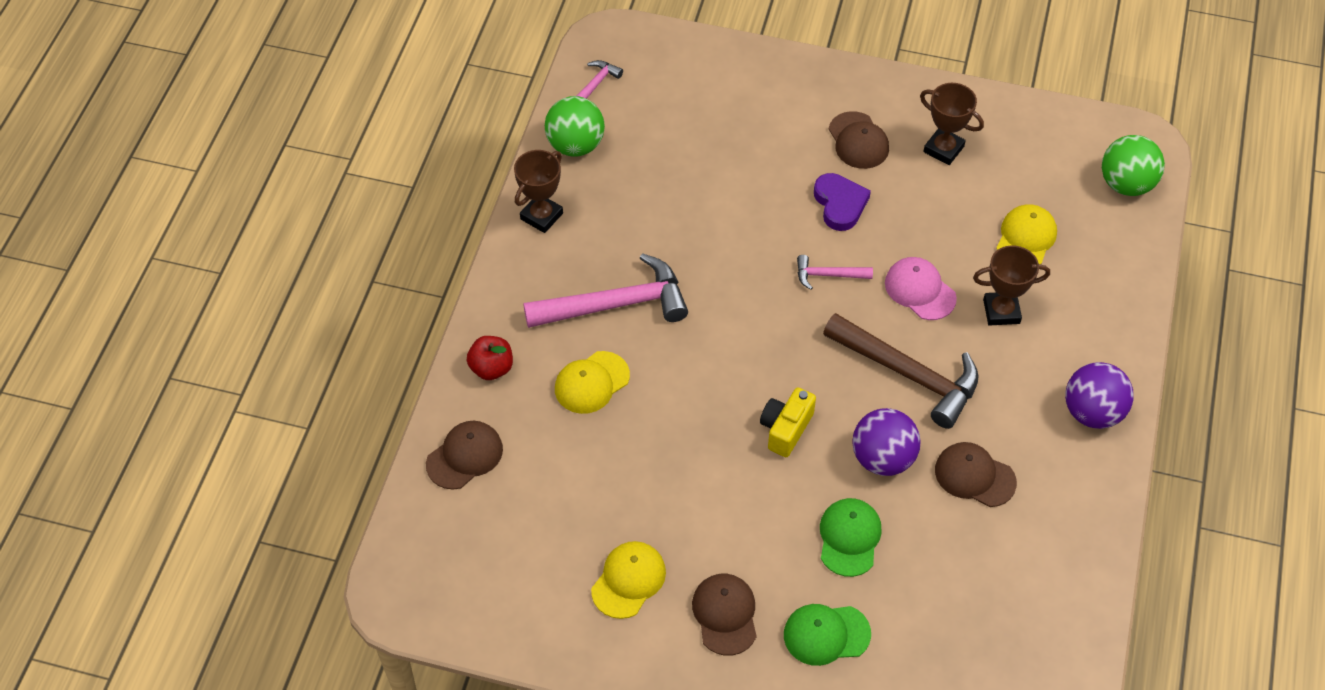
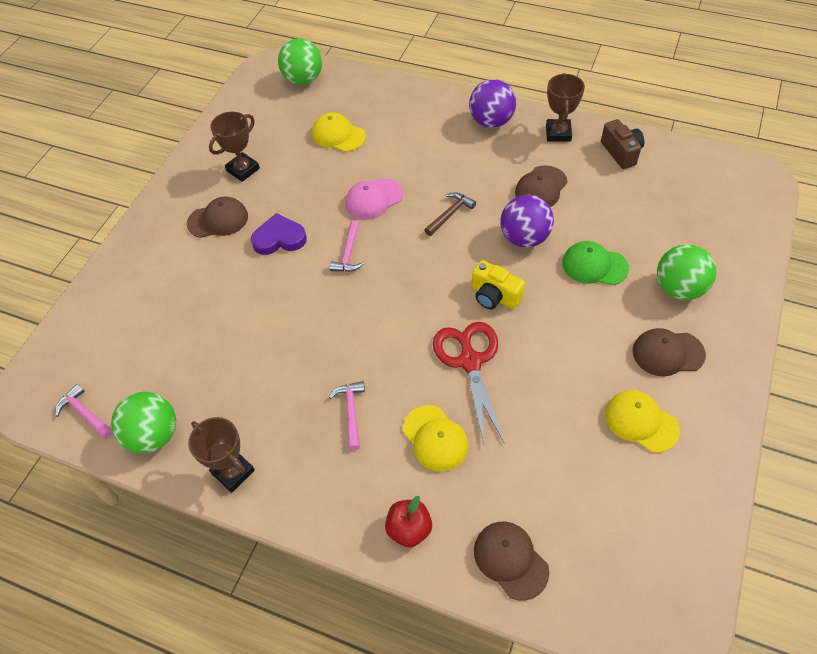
camera: 80 degrees left, 0 degrees up
pink hammer [523,253,688,328] -> pink hammer [329,381,365,450], size x0.48
green cap [784,604,871,666] -> green ball [657,244,716,300]
brown hammer [823,313,979,429] -> brown hammer [425,192,476,236], size x0.48
brown trophy [973,245,1050,325] -> brown trophy moved to [546,73,585,142]
none -> red scissors [433,322,504,444]
none -> brown camera [601,119,645,169]

